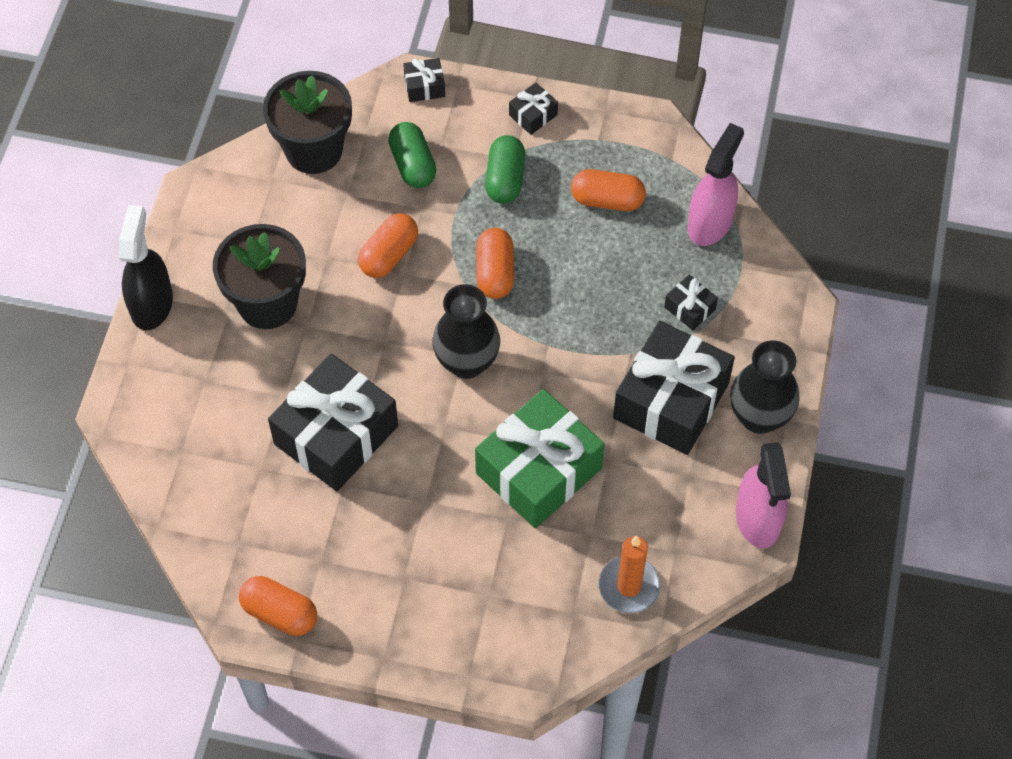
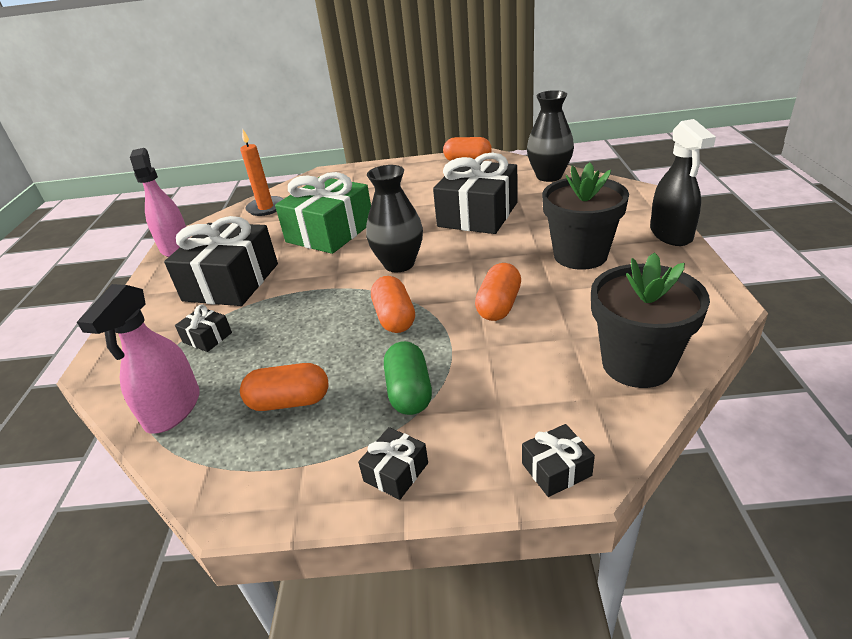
camera: 170 degrees right, 25 degrees down
green capsule [388,122,437,188] -> none
black vase [730,340,799,434] -> black vase moved to [527,90,574,182]

